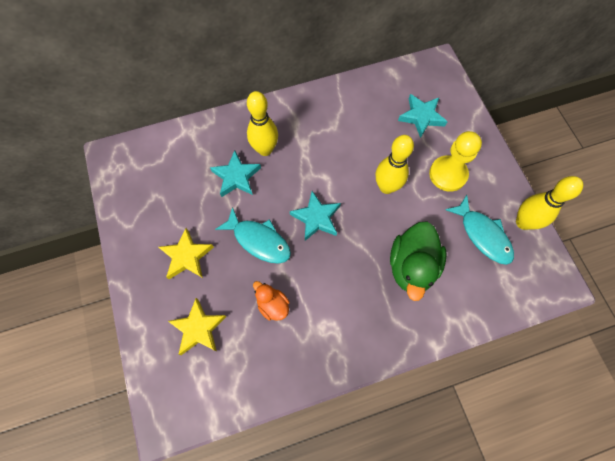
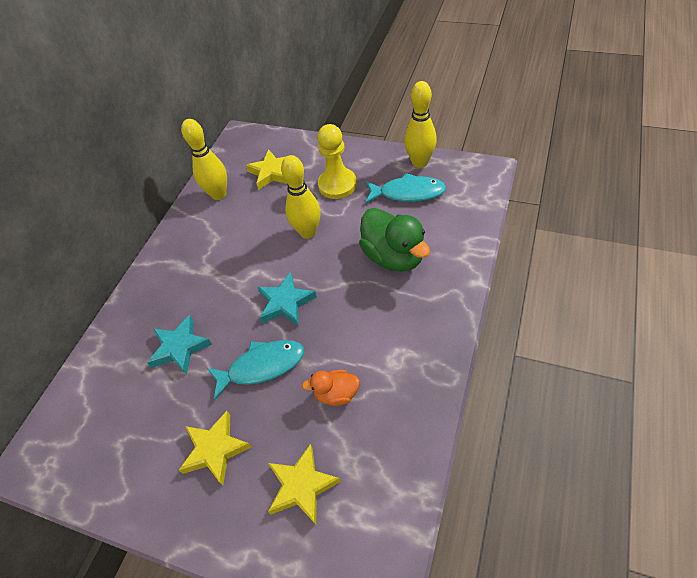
camera: 45 degrees left, 15 degrees down
yellow bowling pin [247,91,278,156] -> yellow bowling pin moved to [181,119,227,200]
turquoise star [398,94,448,138] -> yellow star [246,149,288,190]

